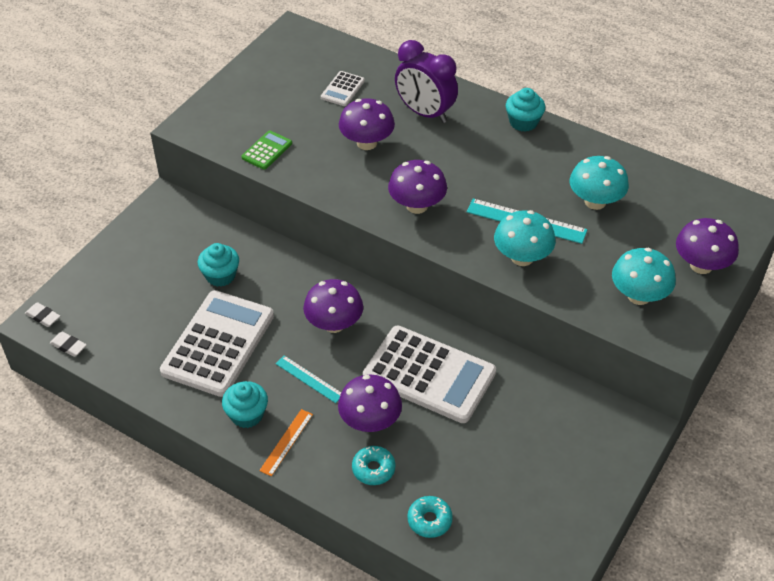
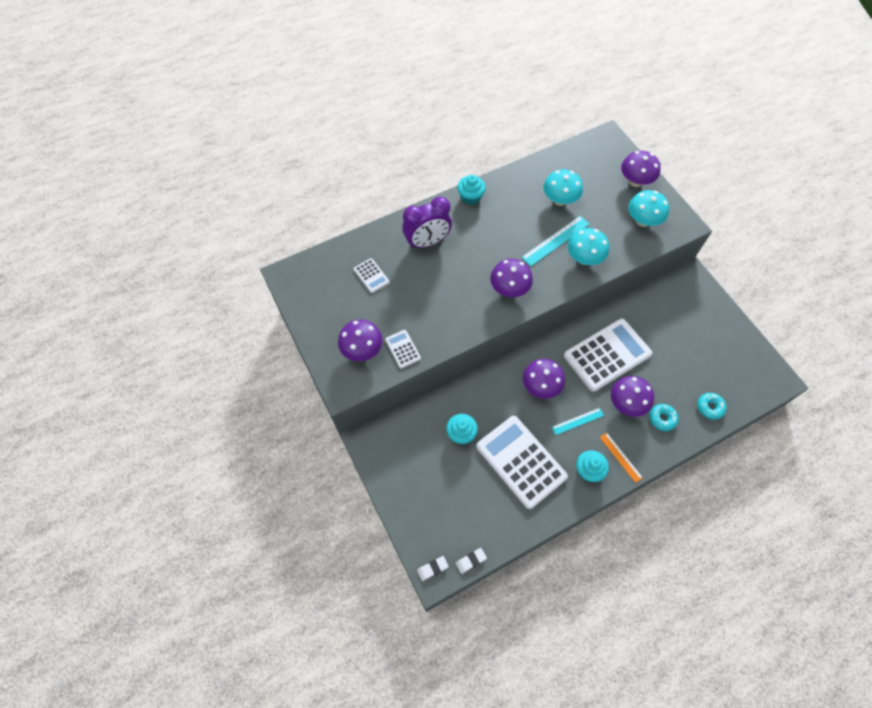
camera: 60 degrees left, 15 degrees up
green calculator [242,131,292,170] -> white calculator [385,330,421,369]
purple mushroom [339,98,395,150] -> purple mushroom moved to [338,320,383,361]

